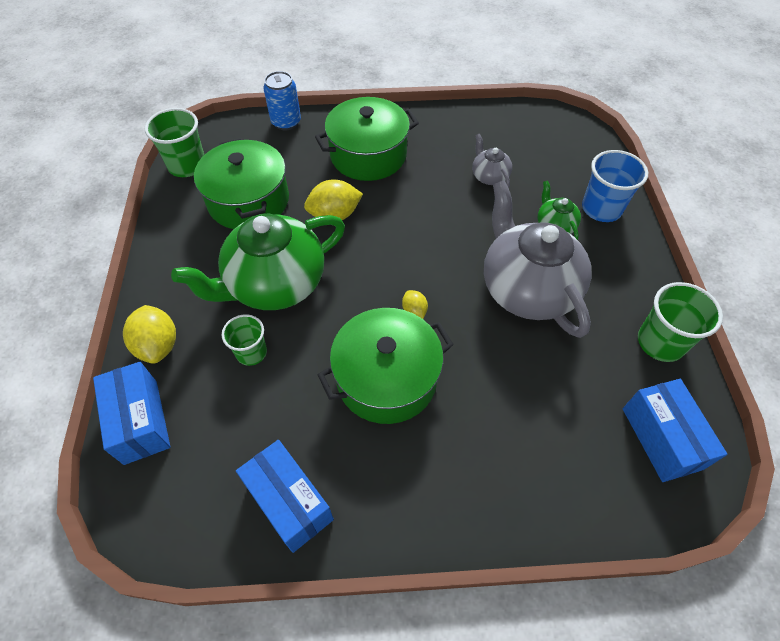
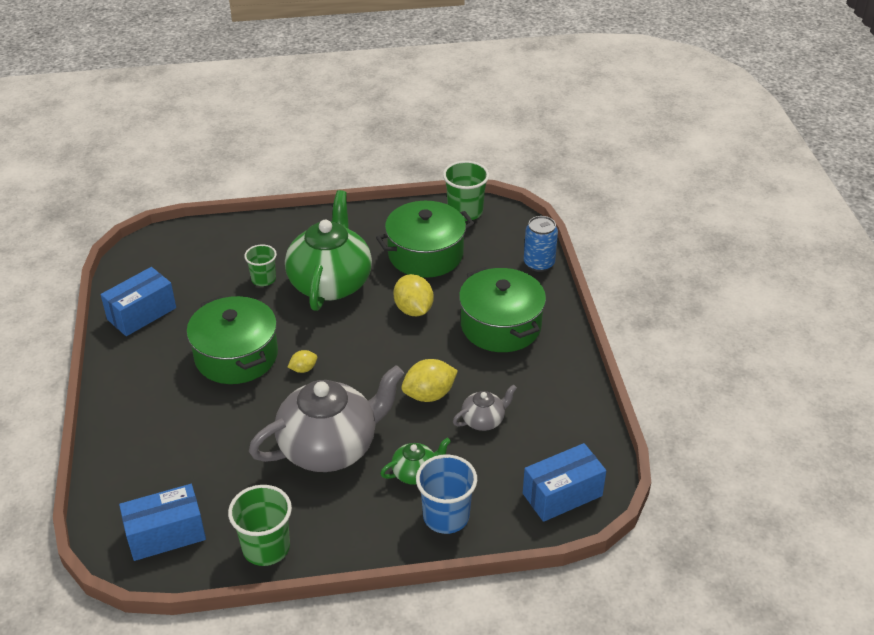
camera: 85 degrees right, 15 degrees down
blue box [93,362,171,465] -> blue box moved to [523,443,606,522]
yellow lemon [123,305,176,364] -> yellow lemon moved to [401,359,458,402]
green teapot [171,214,345,310] -> green teapot turned 45 degrees clockwise [285,190,372,311]

